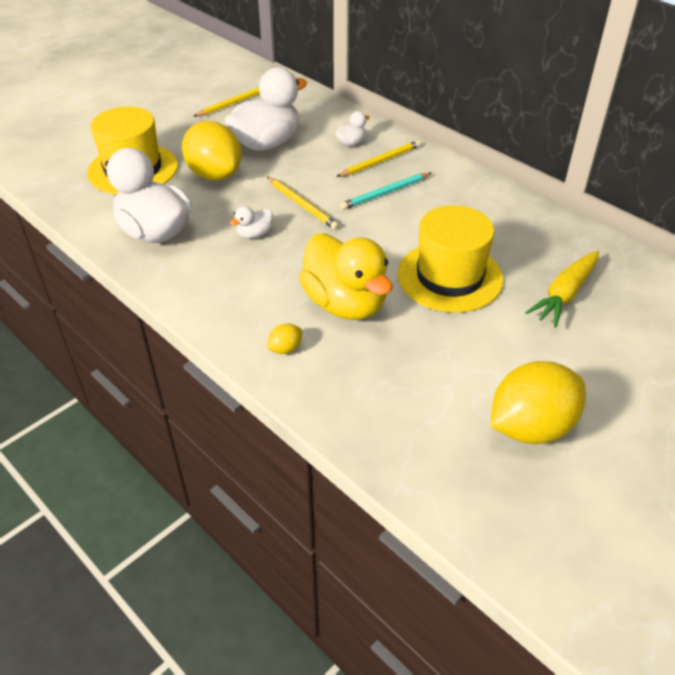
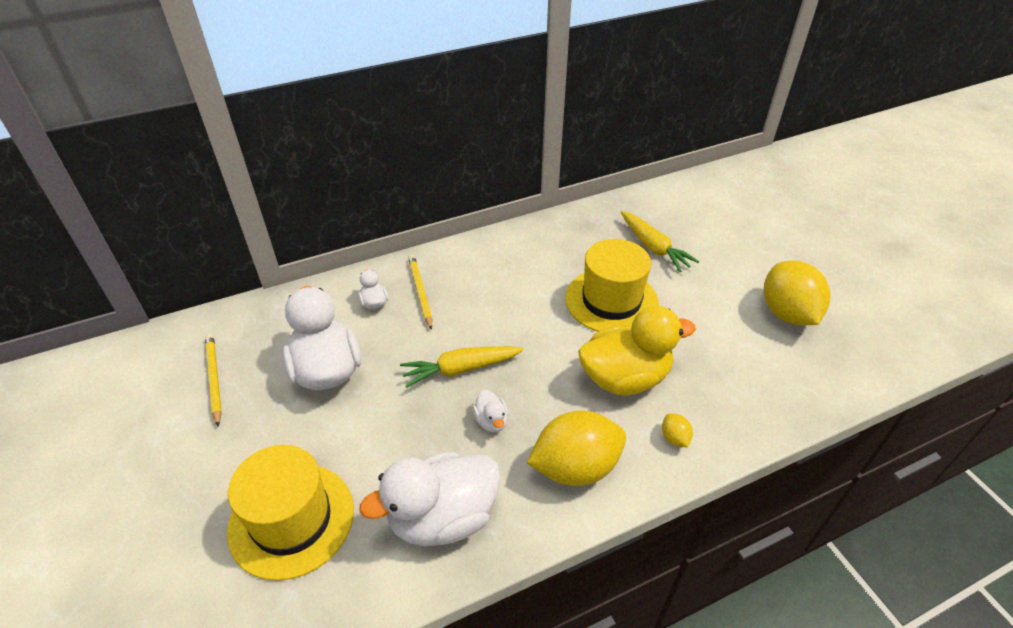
camera: 70 degrees left, 0 degrees up
yellow lemon [182,121,242,180] -> yellow lemon moved to [527,410,626,486]
yellow pencil [267,177,339,230] -> yellow carrot [400,346,523,388]
turquoise pencil [340,173,431,210] -> none

